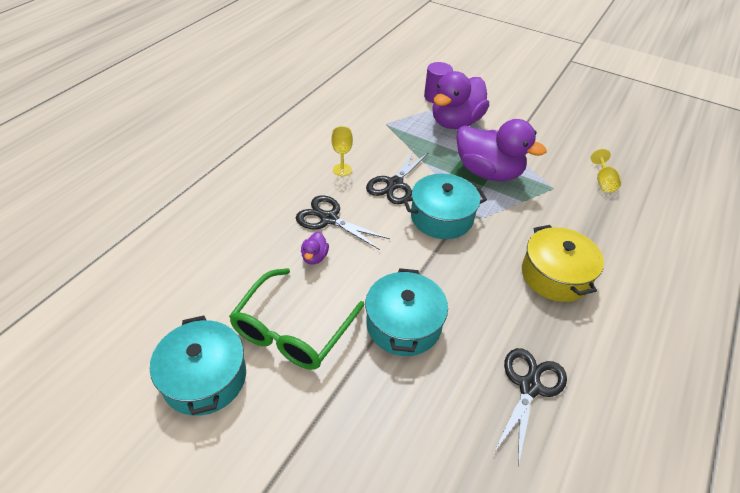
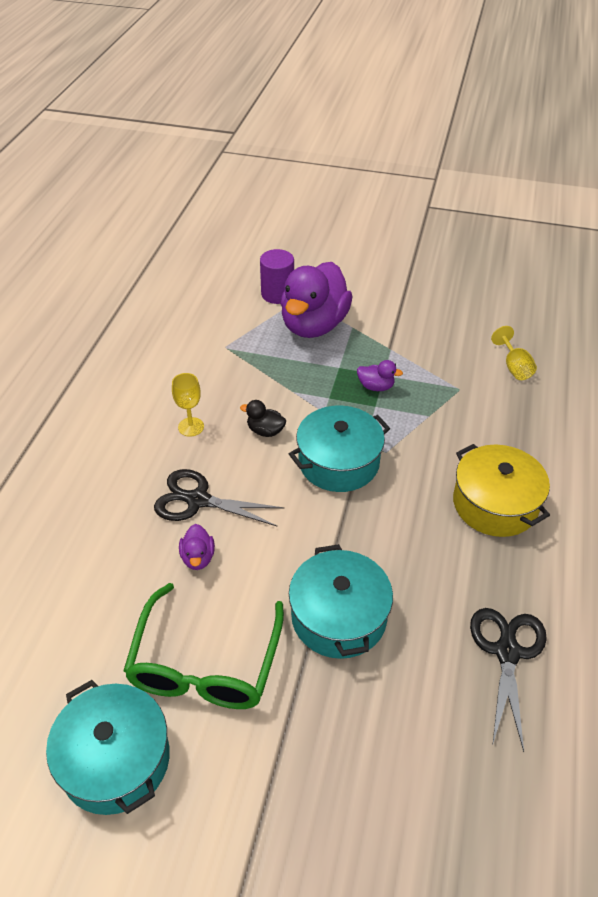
camera: 15 degrees left, 0 degrees up
black scissors [366,149,428,204] -> black duck [240,400,286,437]
purple duck [456,119,547,181] -> purple duck [357,360,403,391], size x0.41

